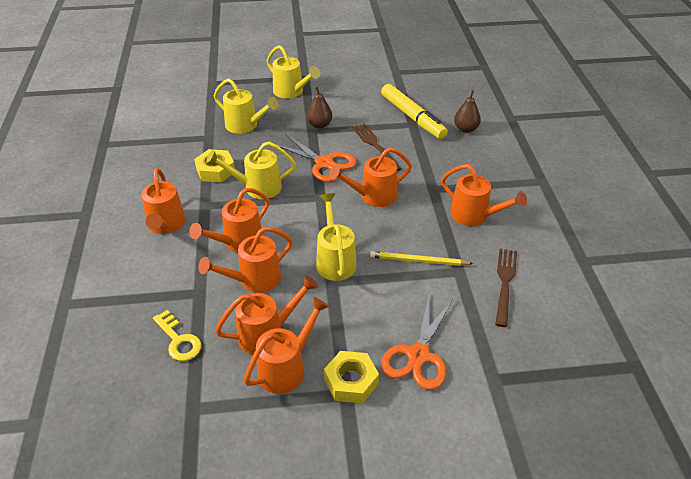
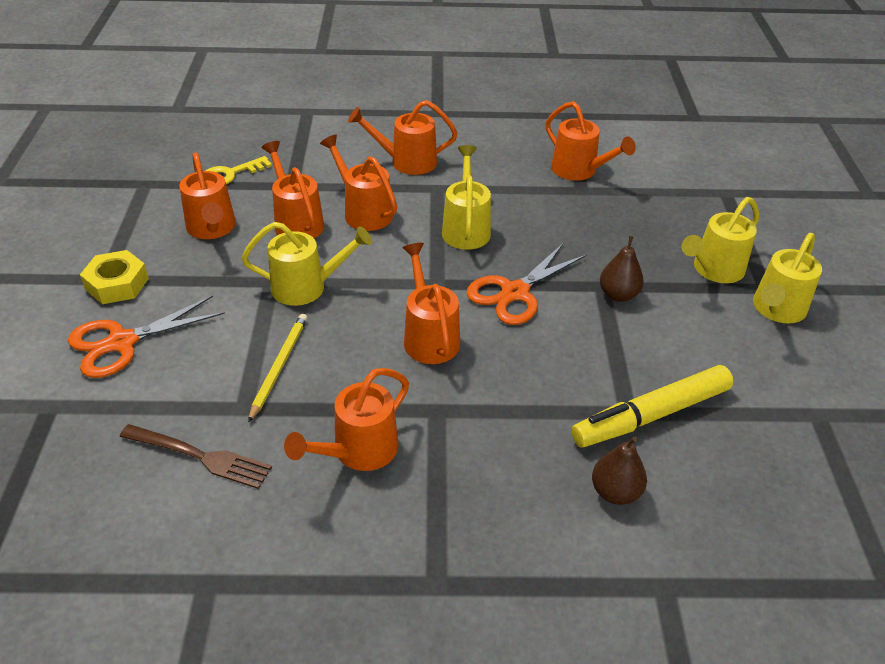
camera: 95 degrees right, 0 degrees up
yellow nut [194,149,235,183] -> none
yellow watering can [214,78,279,134] -> yellow watering can moved to [753,233,822,323]
orange watering can [244,297,329,394] -> orange watering can moved to [546,101,636,181]
brown fork [352,124,401,171] -> none
orange scissors [381,296,453,390] -> orange scissors turned 60 degrees counterclockwise [68,295,225,378]

